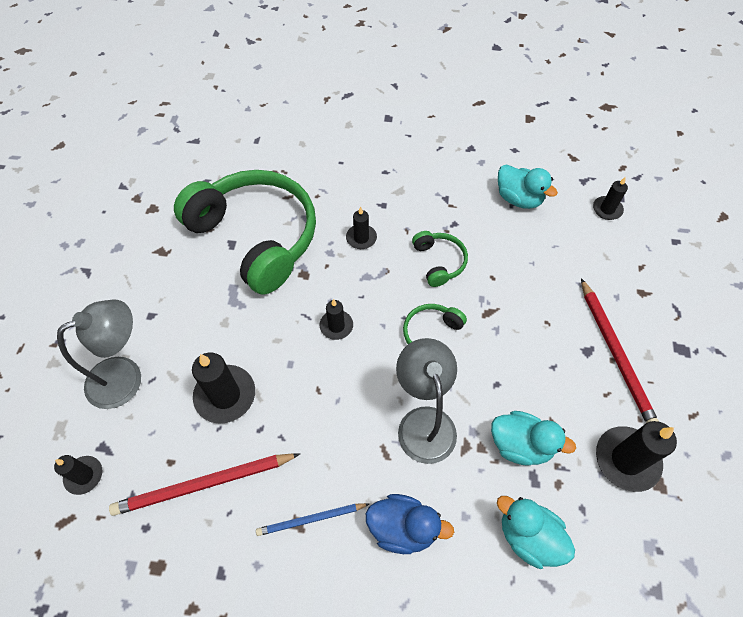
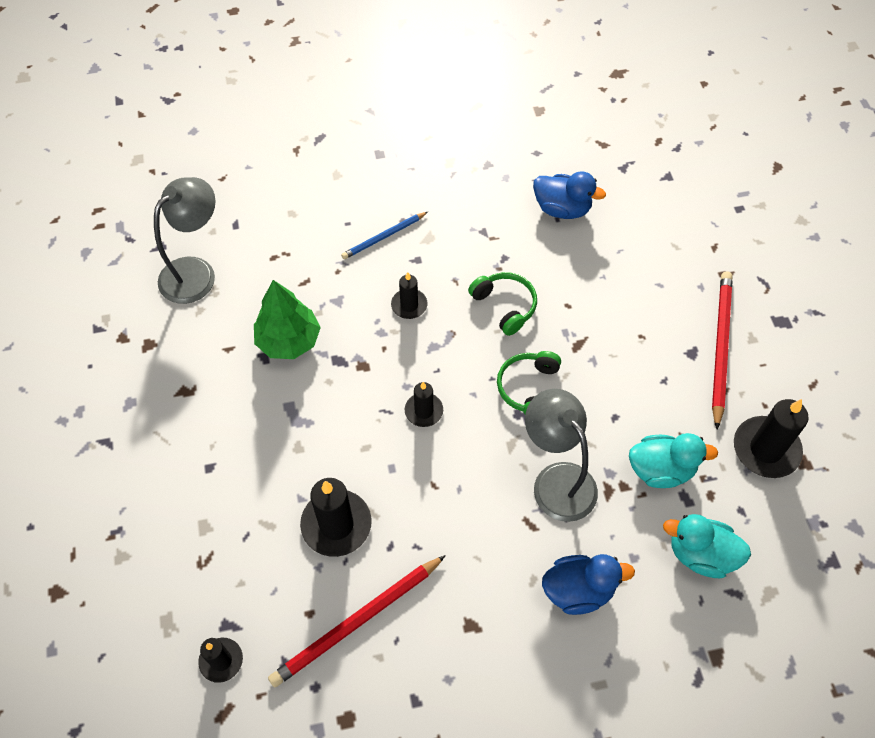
camera: 20 degrees left, 0 degrees up
grey lamp [57,299,141,409] -> grey lamp moved to [154,177,215,304]
green headphones [174,170,316,295] -> green tree [254,280,321,359]
blue pencil [256,503,369,536] -> blue pencil moved to [341,212,428,259]
turquoise duck [498,164,558,209] -> blue duck [533,171,606,219]
red pencil [581,278,659,423] -> red pencil turned 135 degrees counterclockwise [712,272,732,429]
black candle [593,177,628,220] -> none

